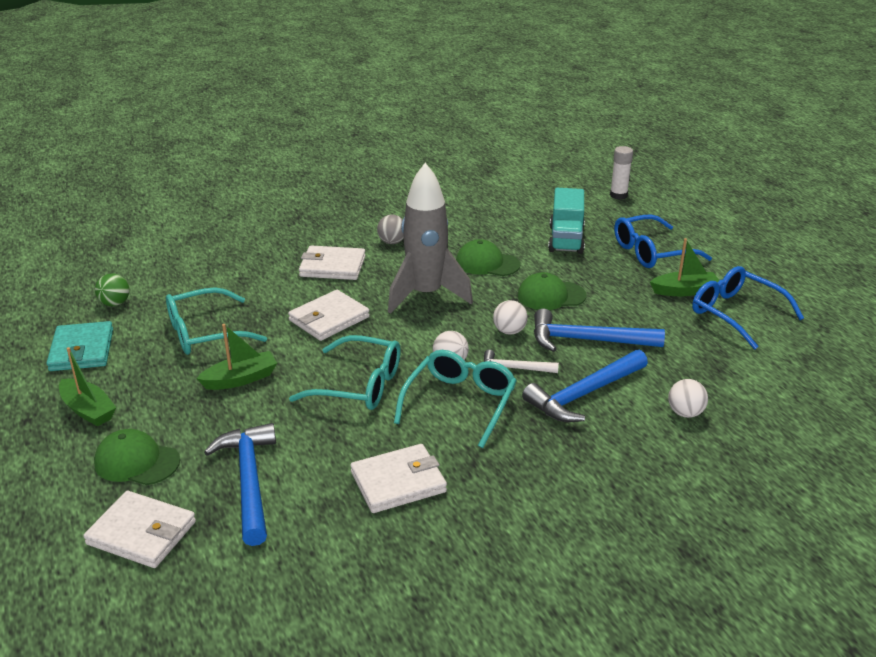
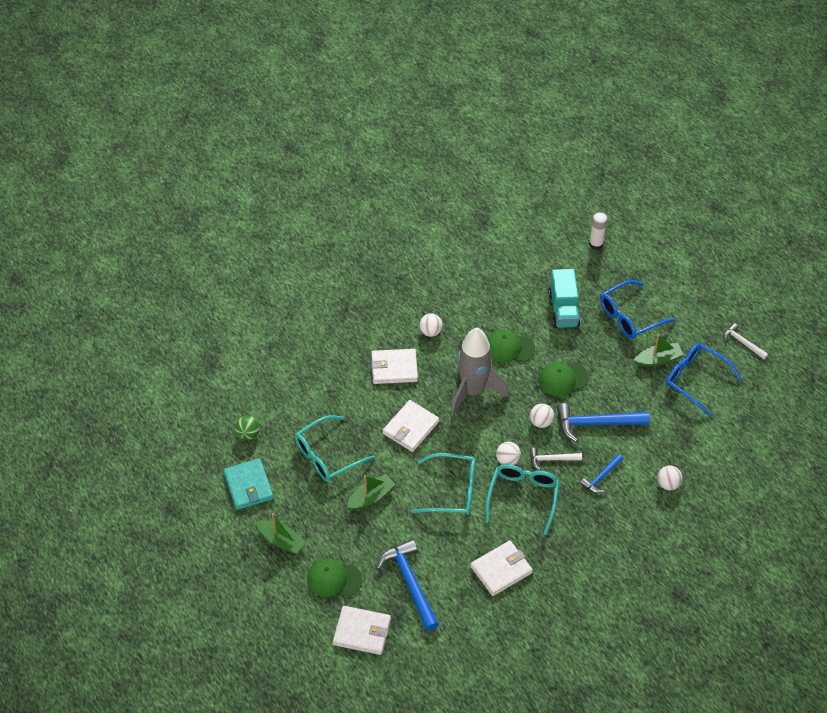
camera: 10 degrees left, 20 degrees up
grey ball [377,215,404,244] -> white ball [419,313,443,337]
blue hammer [522,350,648,422] -> blue hammer [580,454,623,493], size x0.56
none -> white hammer [724,323,768,360]

